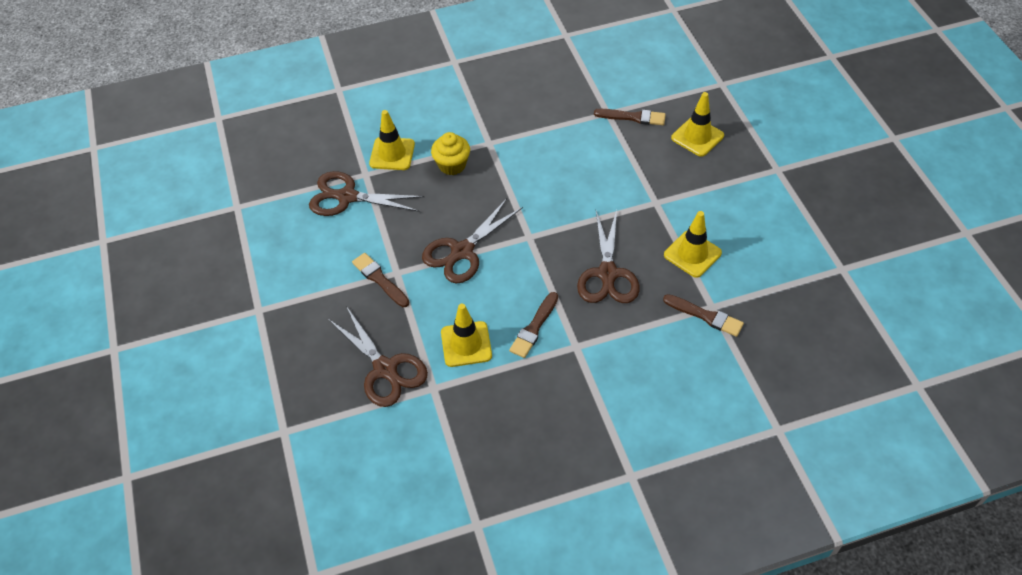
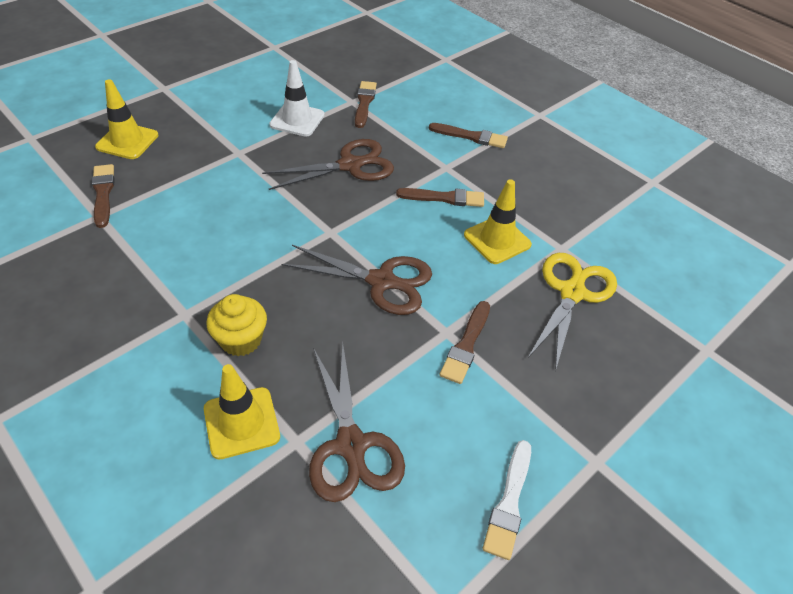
camera: 120 degrees left, 5 degrees down
brown scissors [328,306,428,407] -> yellow scissors [527,253,617,371]
yellow traffic cone [664,211,722,278] -> white traffic cone [269,60,325,137]
none -> brown brush [429,123,508,148]
none -> white brush [483,440,531,560]

